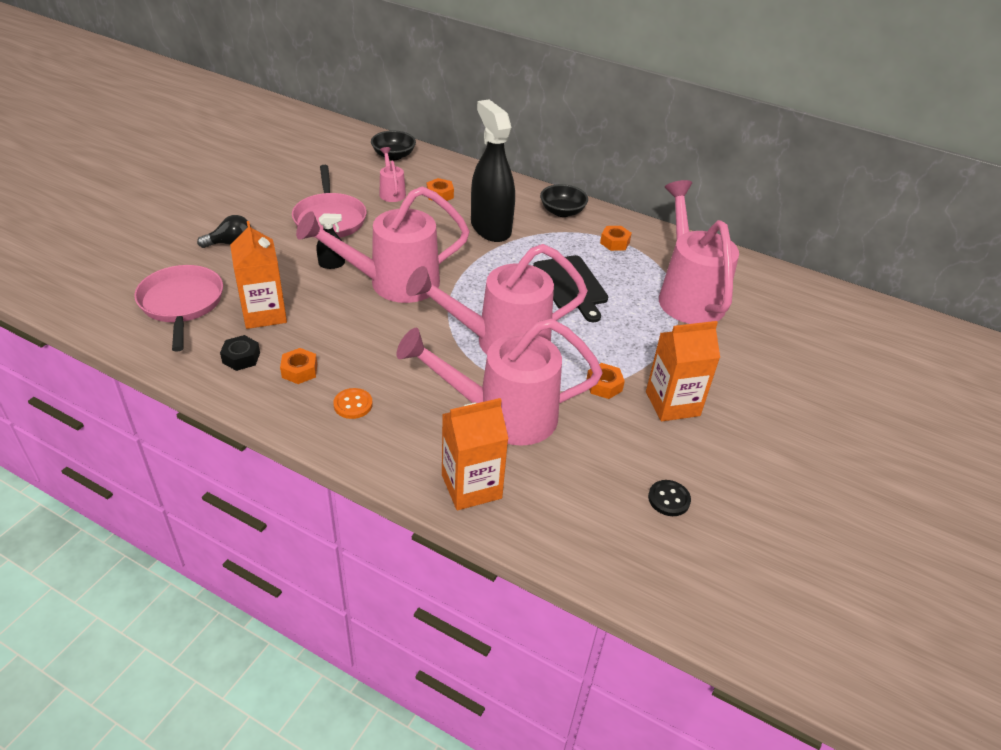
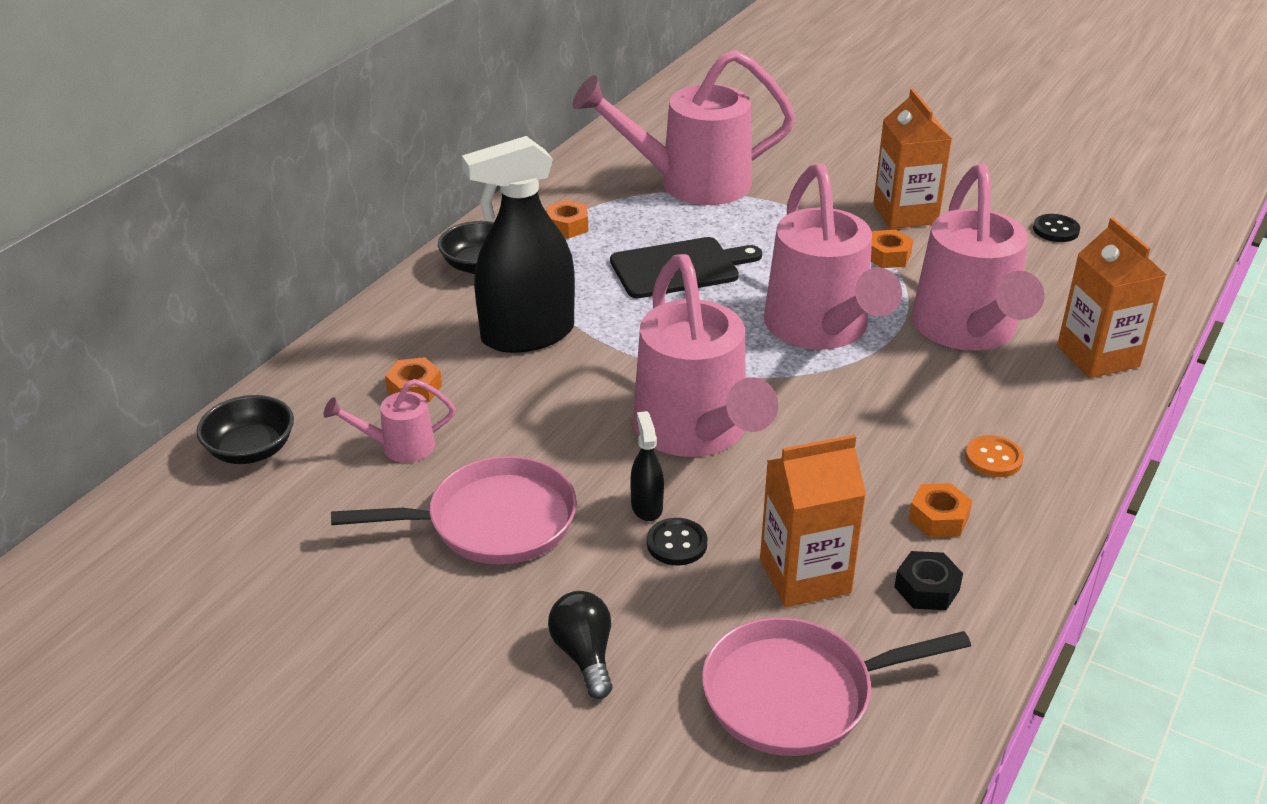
camera: 85 degrees left, 5 degrees down
none -> black button [647,518,707,566]

